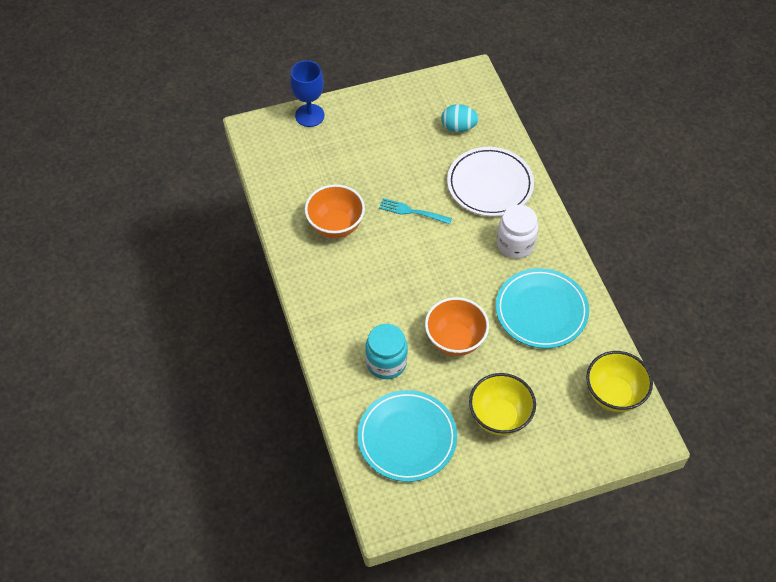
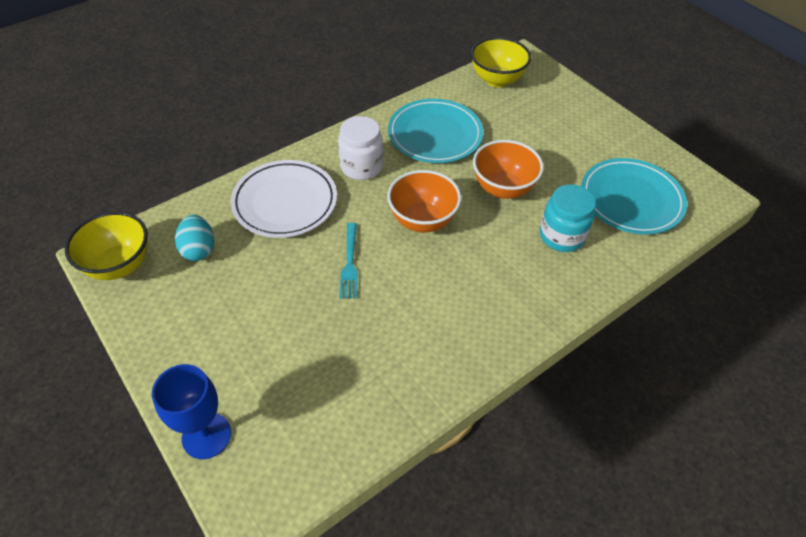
camera: 110 degrees left, 5 degrees down
orange bowl [305,184,365,238] -> orange bowl moved to [387,170,461,233]
yellow bowl [469,373,536,436] -> yellow bowl moved to [65,212,148,280]

